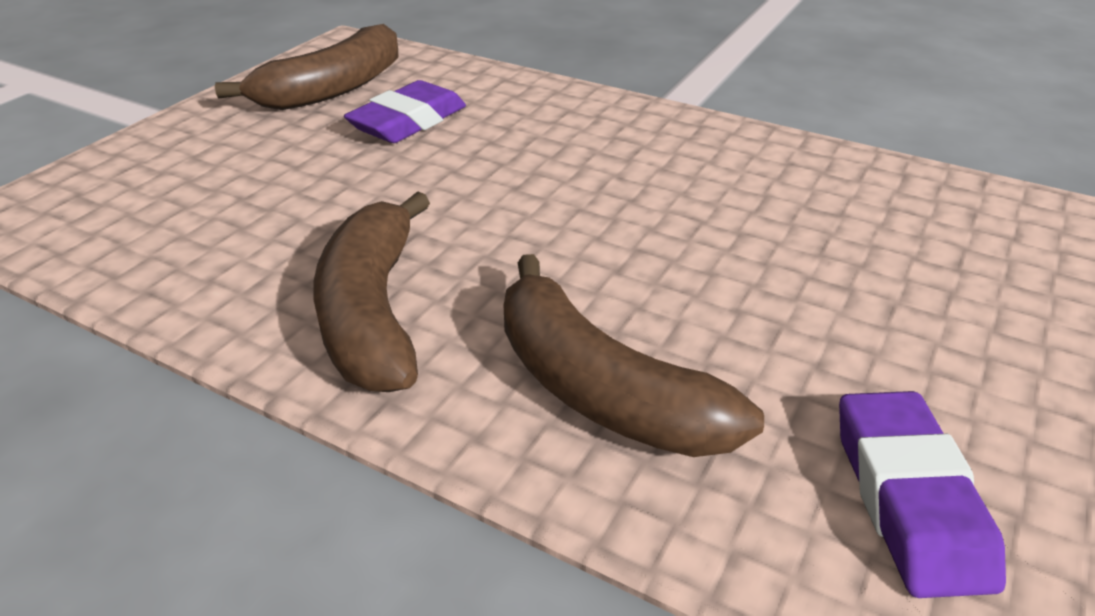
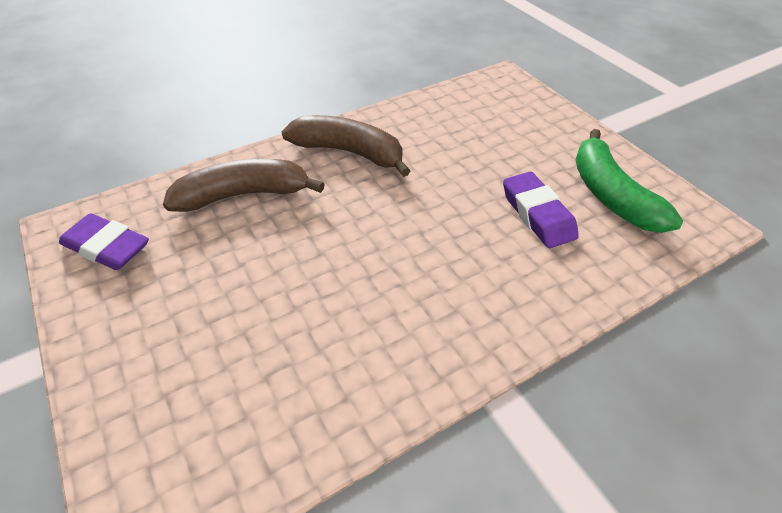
camera: 120 degrees right, 10 degrees up
brown banana [215,24,399,110] -> green banana [575,129,683,233]

